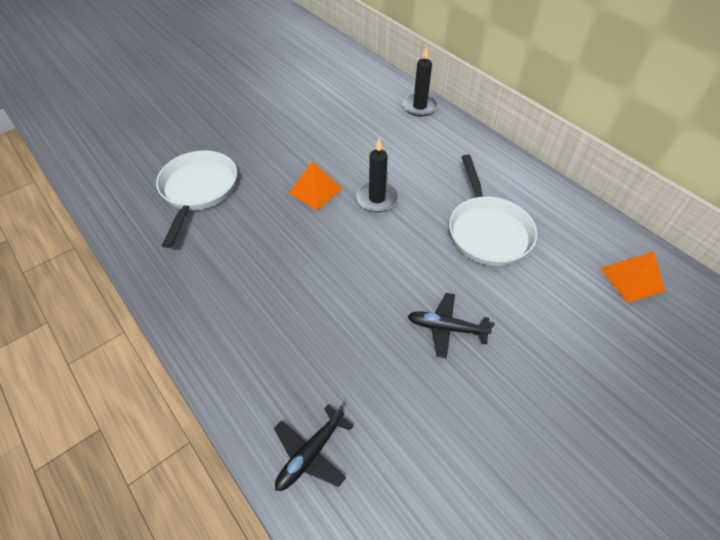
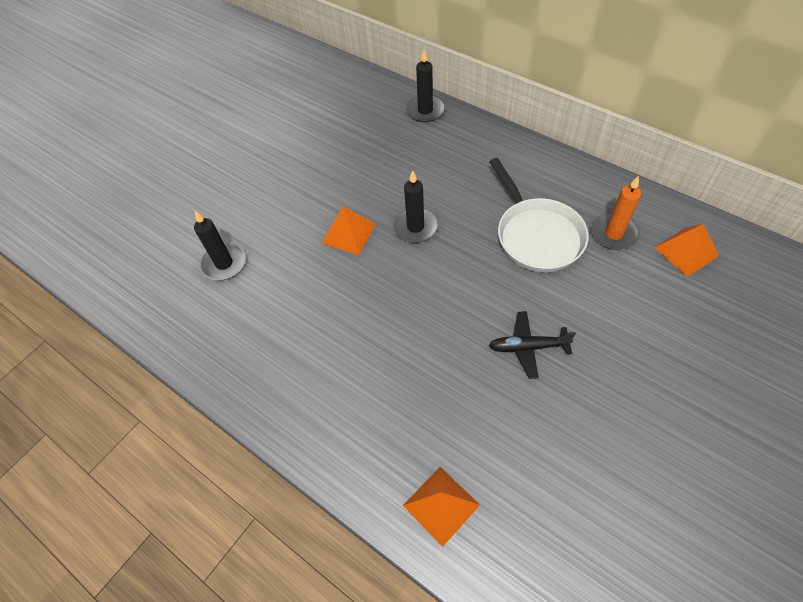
camera: 10 degrees left, 5 degrees up
white pan [156,150,237,248] -> black candle [194,211,246,280]
black plane [274,405,353,491] -> orange pyramid [403,467,480,547]
none -> orange candle [591,175,642,250]

